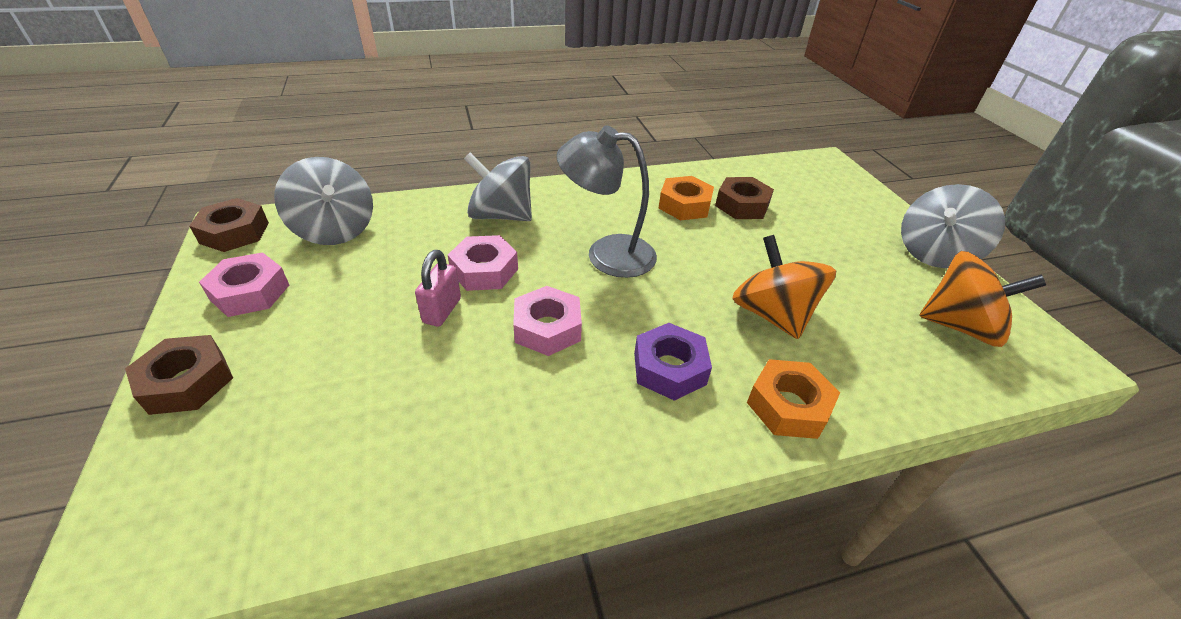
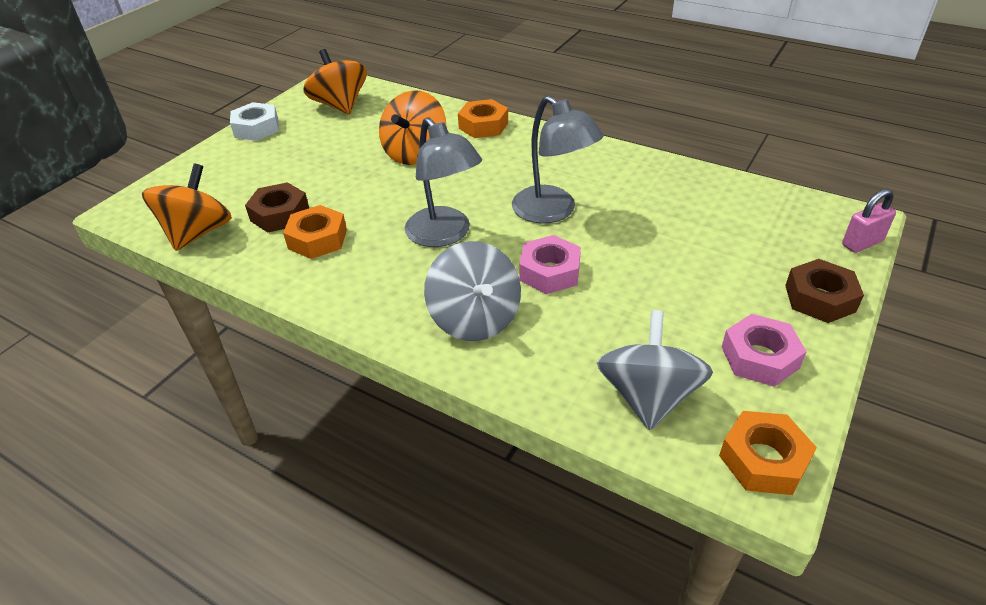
camera: 130 degrees left, 0 degrees up
brown nut [189,198,269,252] -> orange nut [719,411,817,495]
pink padlock [415,250,461,327] -> pink padlock moved to [842,189,896,253]
pink nut [513,286,582,356] -> grey lamp [512,96,604,224]
purple nut [634,323,712,401] -> none
grey spinning top [901,184,1005,268] -> white nut [230,102,279,141]
none -> orange spinning top [142,163,232,251]

